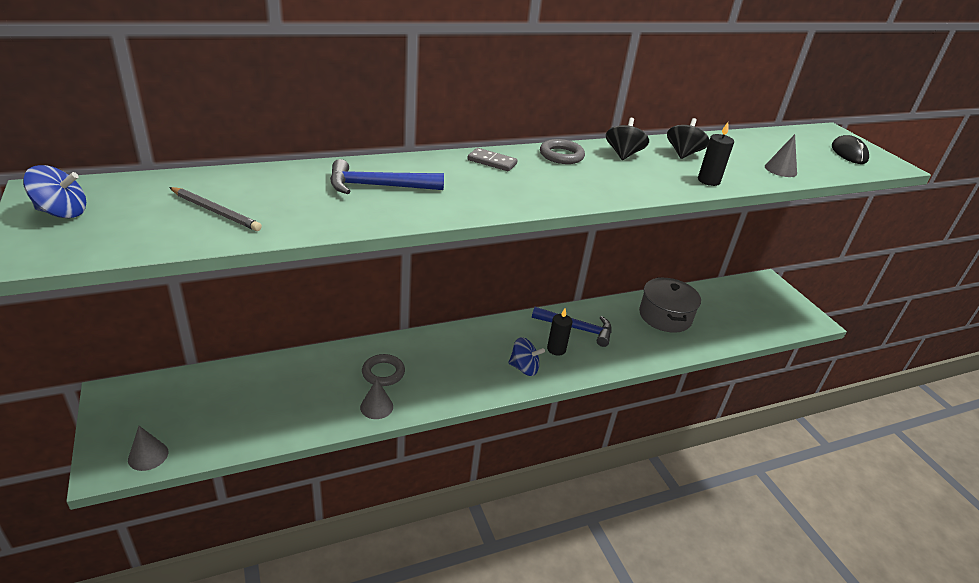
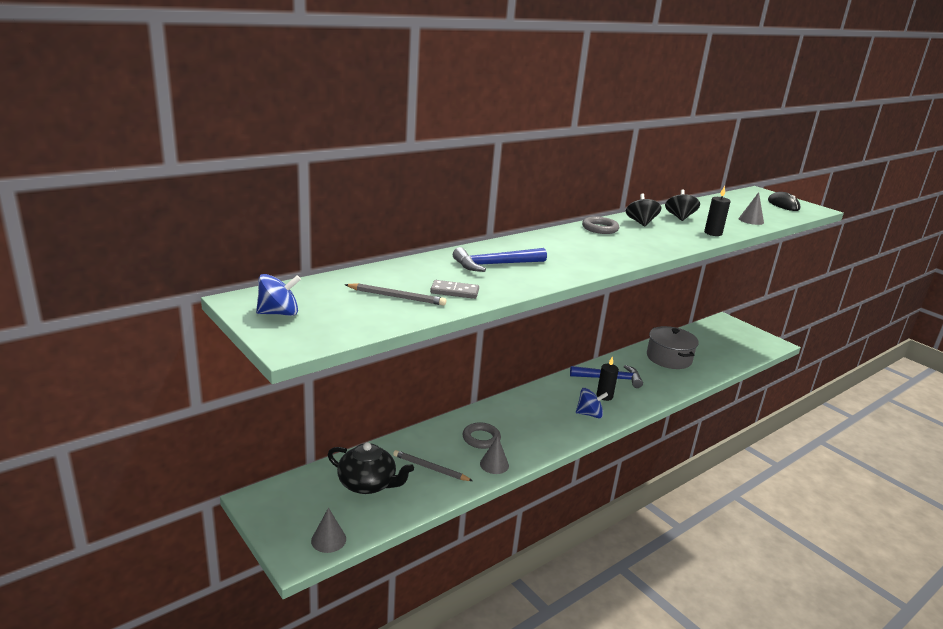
camera: 15 degrees left, 10 degrees down
grey domino [467,148,518,171] -> grey domino moved to [430,280,479,299]
none -> black teapot [328,442,414,494]
none -> grey pencil [393,450,473,481]

